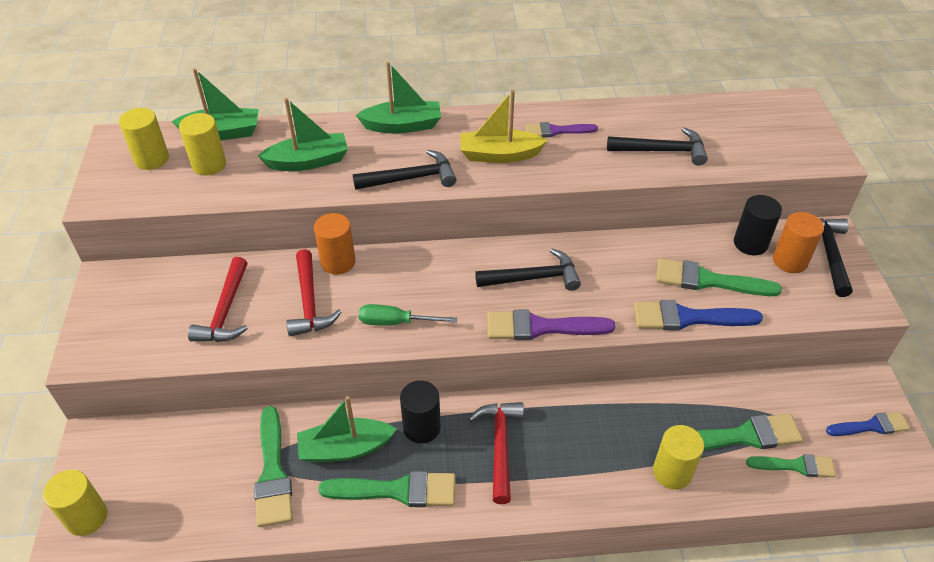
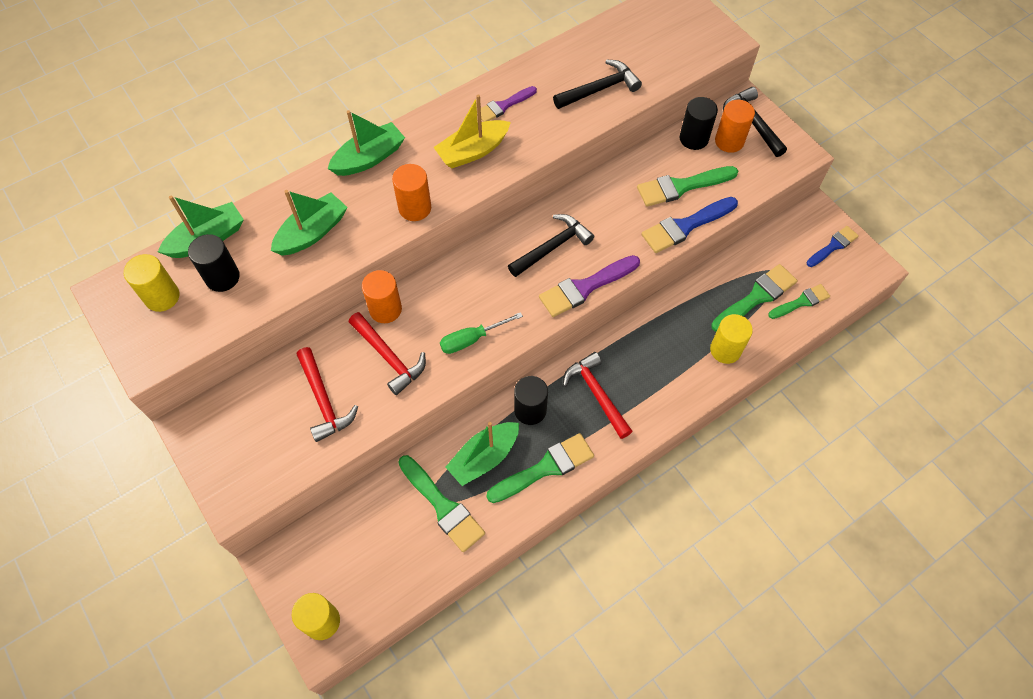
camera: 30 degrees left, 15 degrees up
yellow cylinder [179,113,226,175] -> black cylinder [188,234,240,292]
black hammer [353,150,457,190] -> orange cylinder [392,164,431,221]

